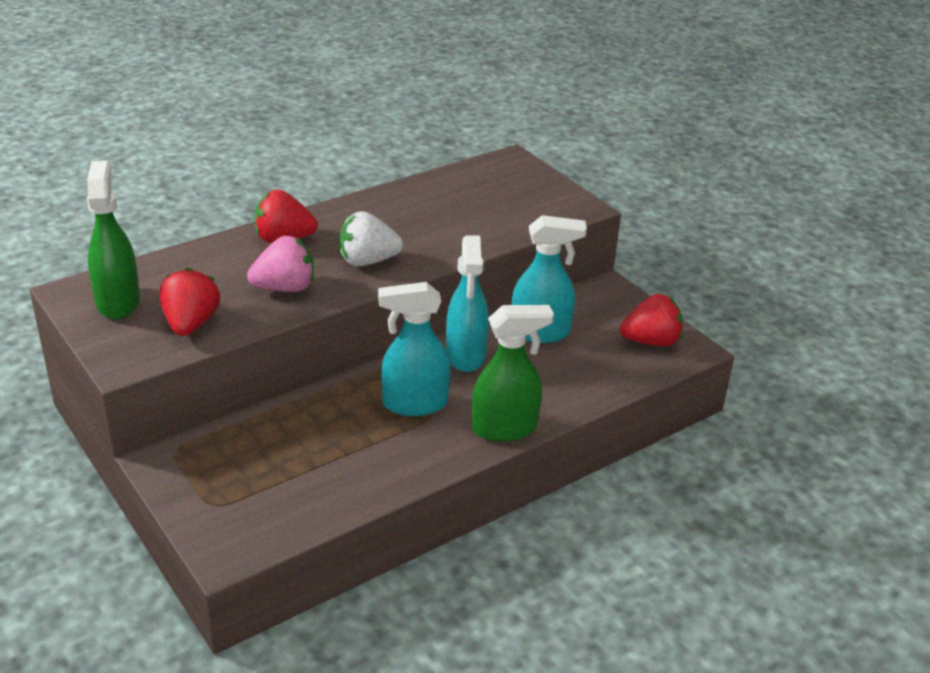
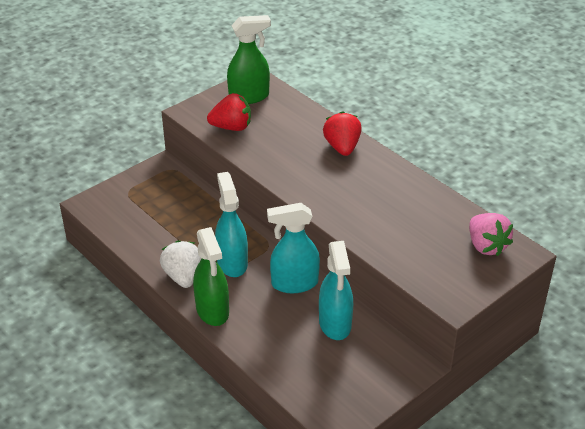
camera: 85 degrees right, 5 degrees up
pink strawberry [247,236,314,292] -> pink strawberry moved to [469,213,513,256]
white strawberry [339,211,403,267] -> white strawberry moved to [160,240,201,288]
red strawberry [620,294,683,347] -> none

